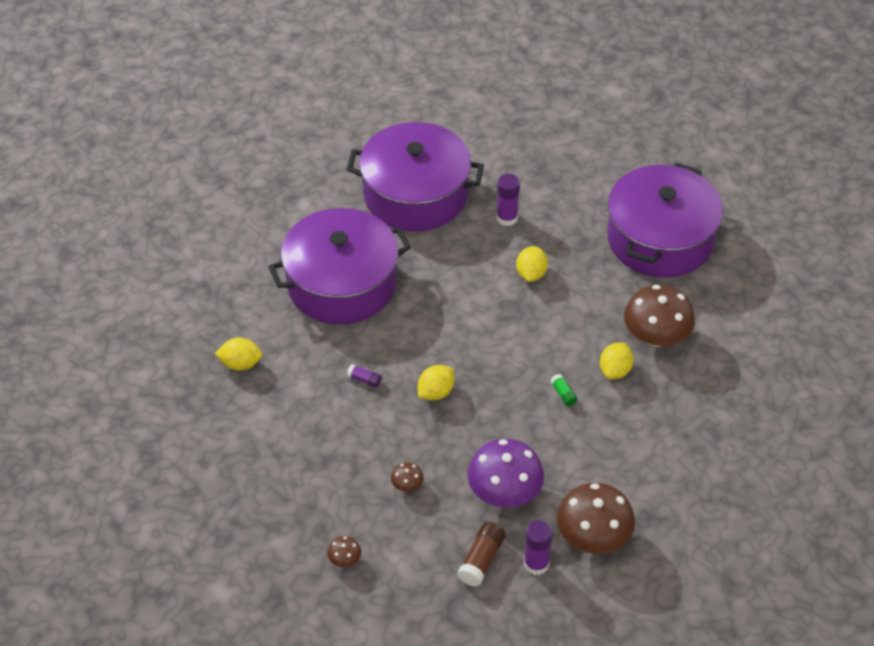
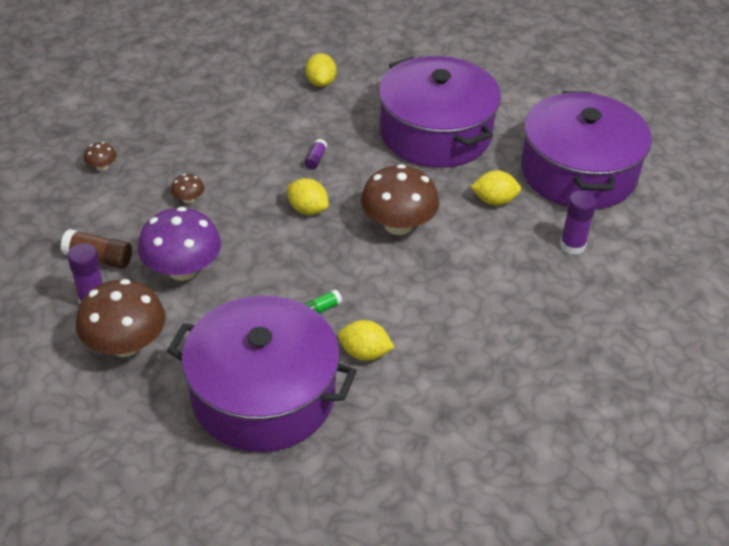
camera: 80 degrees right, 5 degrees down
yellow lemon [516,246,548,282] -> yellow lemon moved to [470,170,521,205]
purple pot [607,162,723,278] -> purple pot moved to [167,295,357,452]
brown mushroom [624,285,695,347] -> brown mushroom moved to [361,164,439,235]

